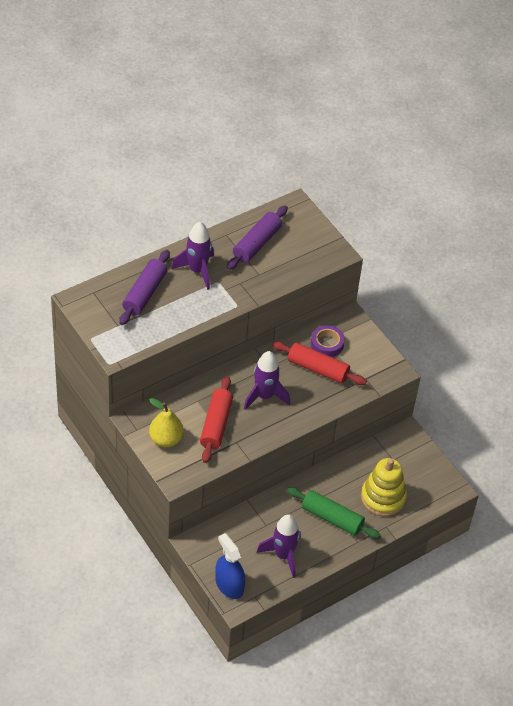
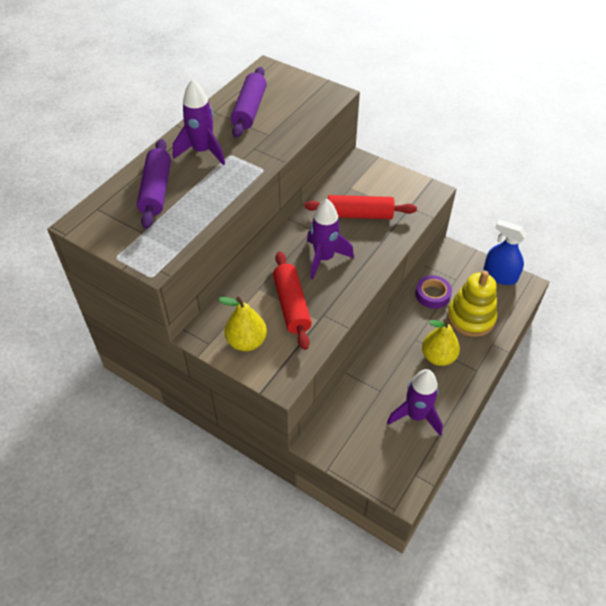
camera: 20 degrees left, 0 degrees up
blue spray bottle [215,533,245,599] -> blue spray bottle moved to [483,219,527,285]
green rolling pin [286,487,381,539] -> yellow pear [422,319,460,366]
purple tape [311,325,345,357] -> purple tape moved to [415,275,452,309]

